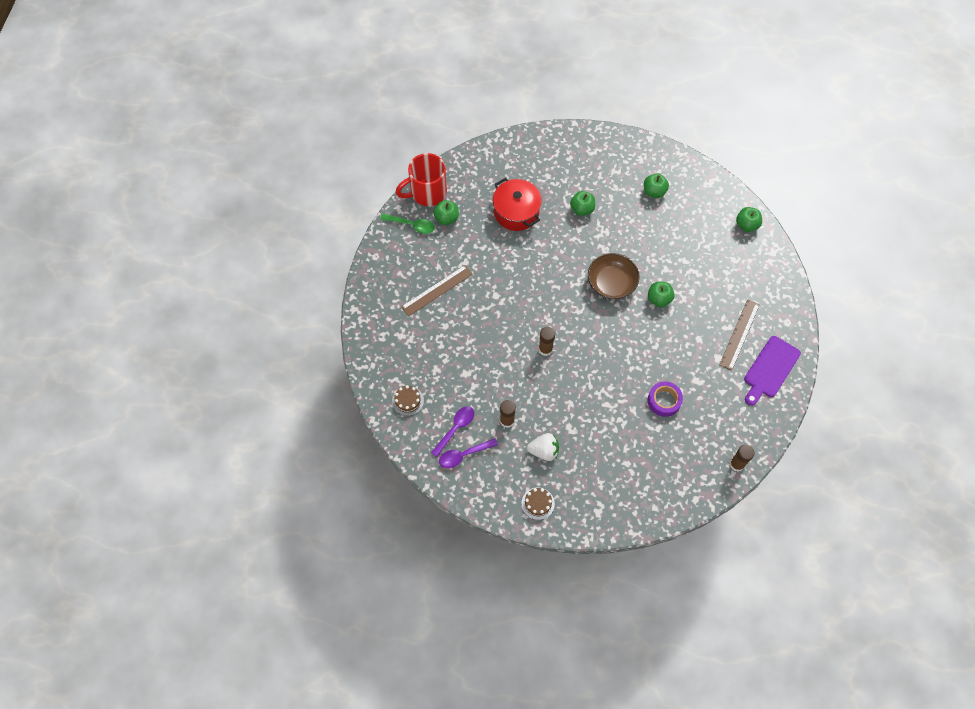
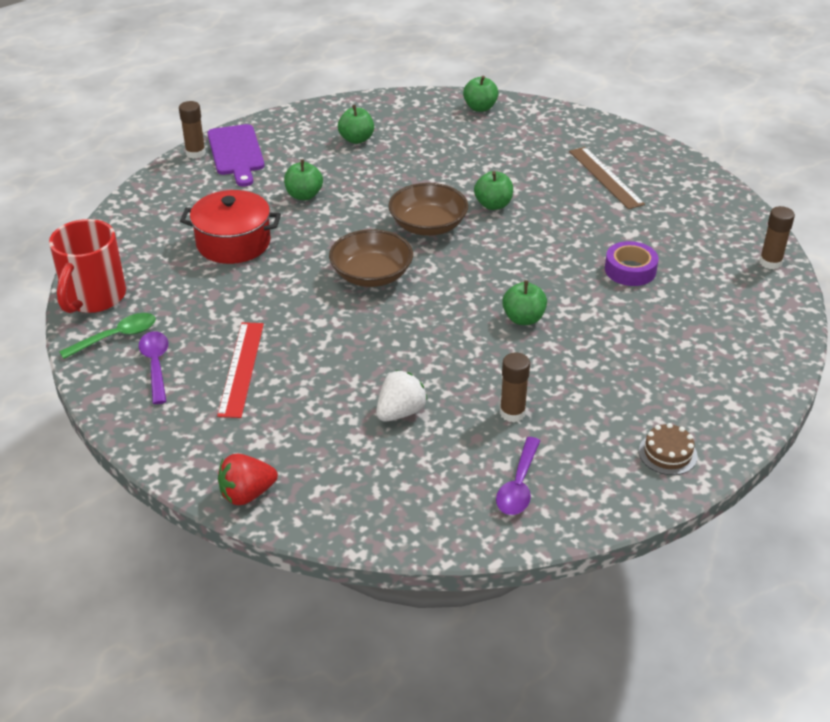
camera: 50 degrees left, 25 degrees down
brown cake [392,385,424,416] -> none
brown ruler [401,265,473,316] -> red ruler [217,322,264,418]
purple spoon [431,406,474,457] -> purple spoon moved to [139,331,168,404]
green apple [433,200,459,225] -> green apple moved to [502,280,547,325]
white strawberry [527,433,559,461] -> white strawberry moved to [376,370,427,422]
brown glue stick [539,327,555,356] -> brown glue stick moved to [179,101,206,159]
purple cutting board [744,336,801,406] -> purple cutting board moved to [208,124,265,187]
none -> red strawberry [218,454,278,505]
none -> brown bowl [329,229,413,287]

